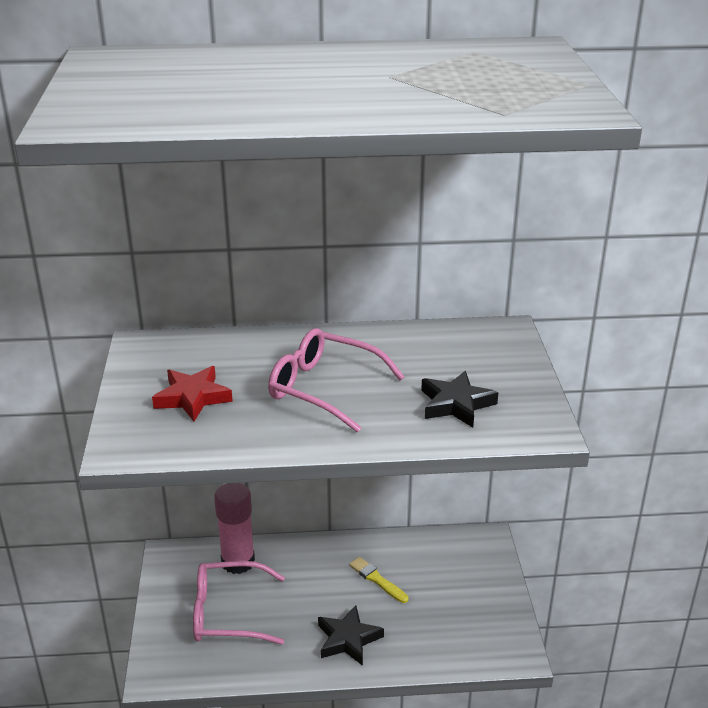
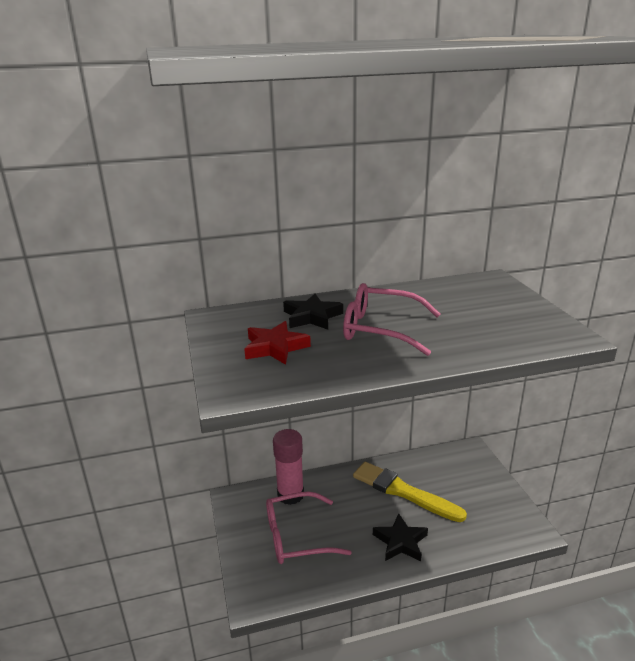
camera: 10 degrees left, 5 degrees down
yellow brush [349,557,408,603] -> yellow brush [353,462,467,522], size x2.02
black star [421,371,498,428] -> black star moved to [283,293,343,330]

